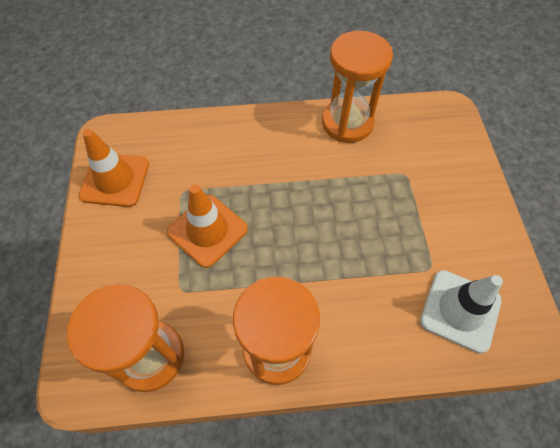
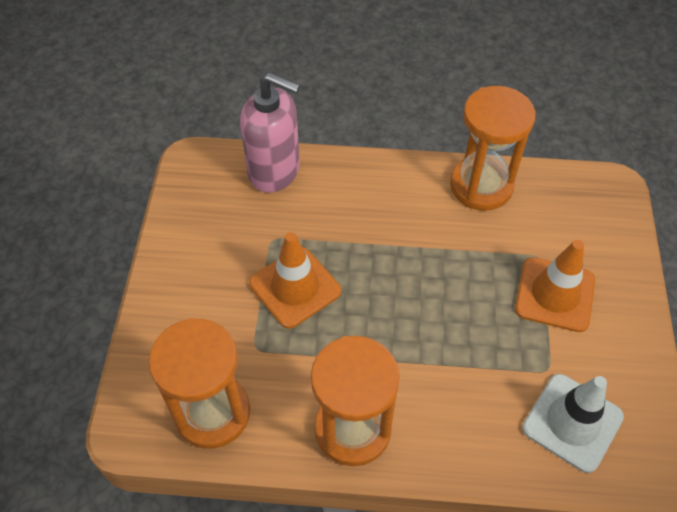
camera: 10 degrees right, 5 degrees down
orange traffic cone [79,129,149,207] -> orange traffic cone moved to [515,240,595,332]
none -> pink soap dispenser [240,72,300,193]

